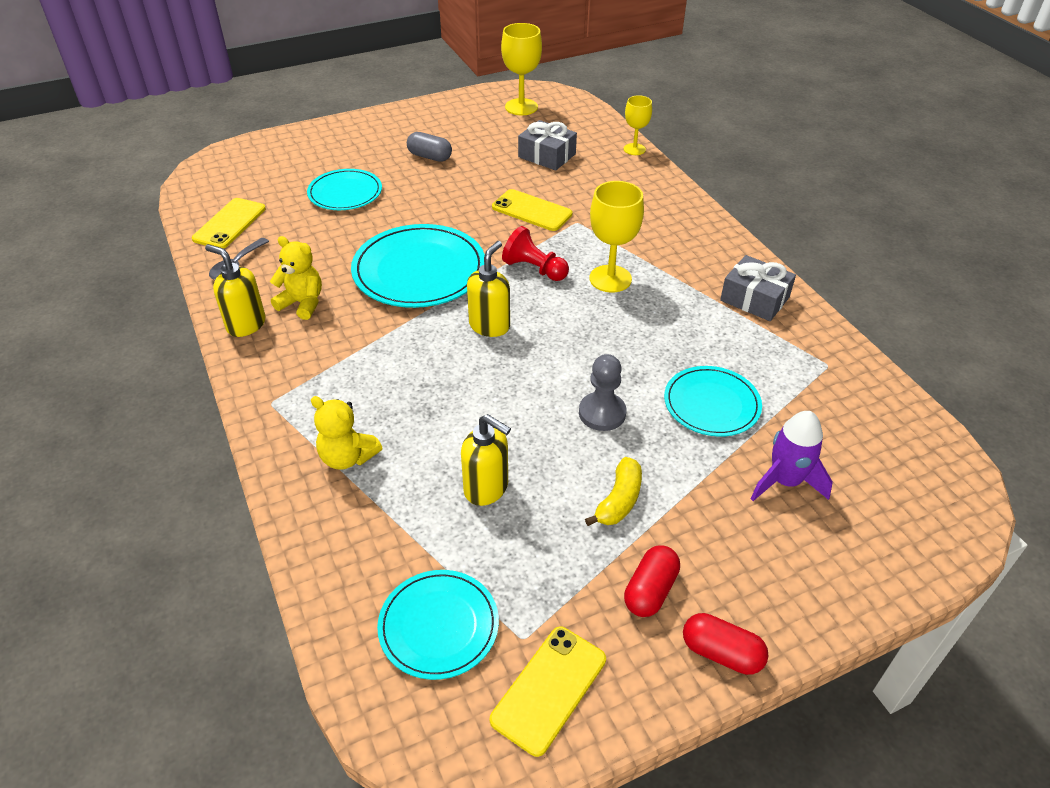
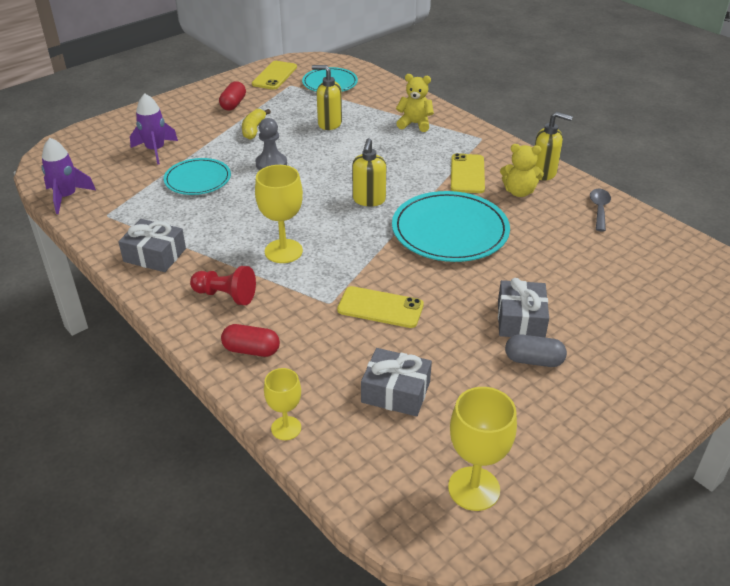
camera: 165 degrees right, 5 degrees down
yellow phone [192,198,266,249] -> yellow phone moved to [451,153,485,193]
turquoise plate [307,169,382,210] -> none
red pawn [502,226,569,281] -> red pawn moved to [190,266,256,305]
red capsule [683,613,769,675] -> red capsule moved to [221,324,280,357]
none -> purple rocket [41,138,96,214]
none -> grey gift [498,278,549,338]

